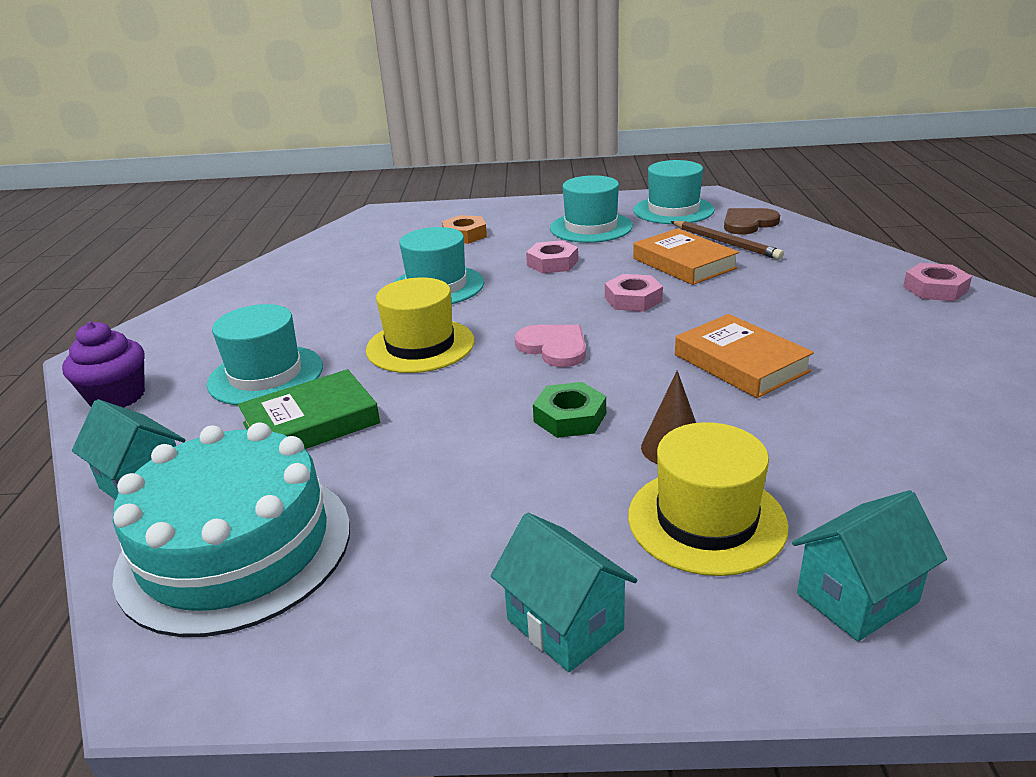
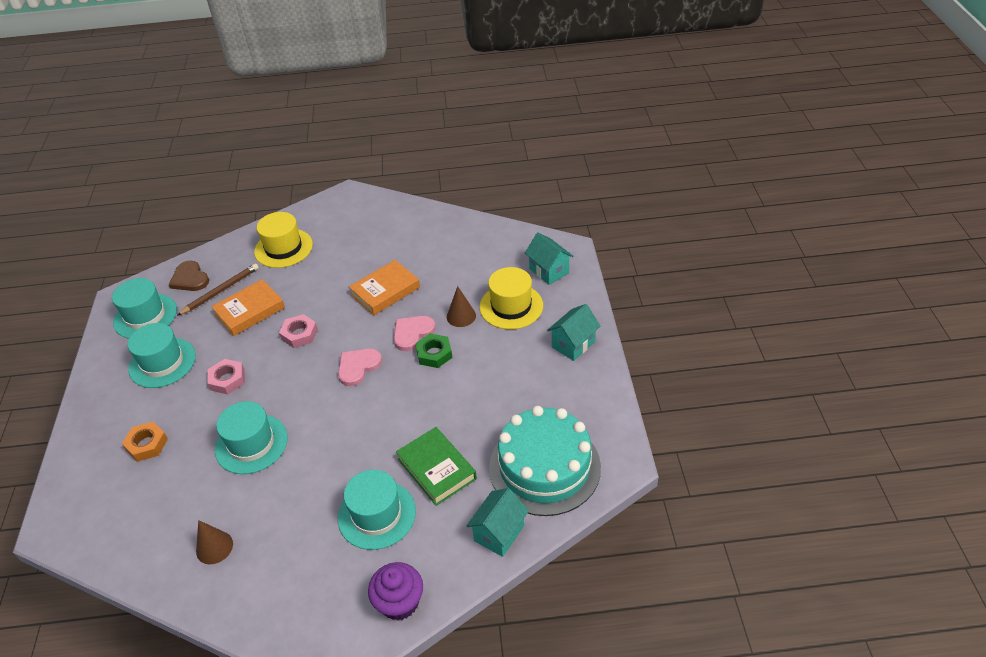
camera: 95 degrees left, 15 degrees up
yellow hat [366,278,474,373] -> yellow hat moved to [254,212,313,268]
pink nut [903,263,972,301] -> none
none -> brown cone [196,520,233,564]
none -> pink heart [394,316,436,351]

